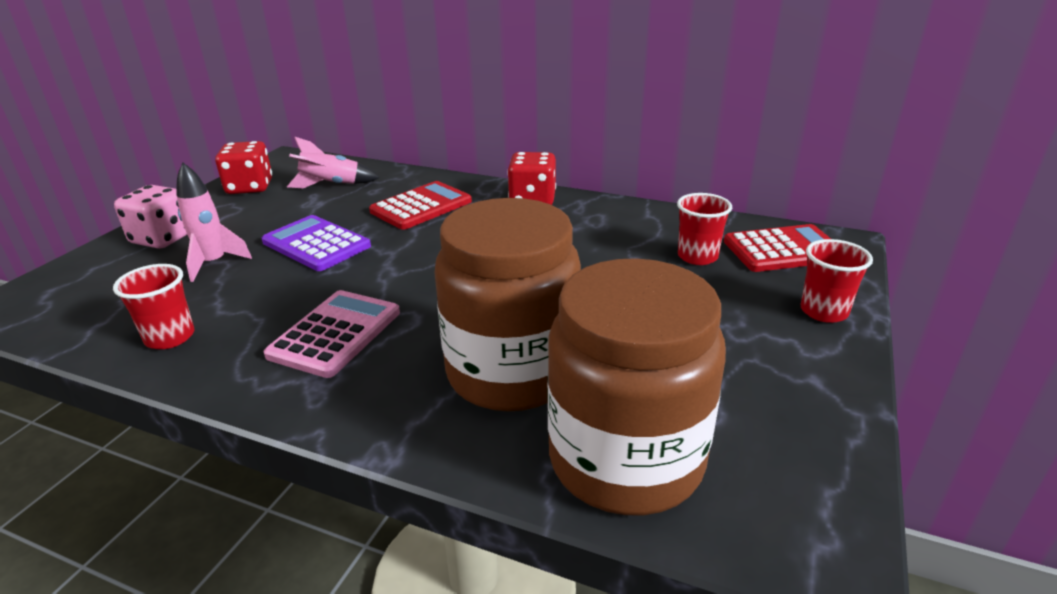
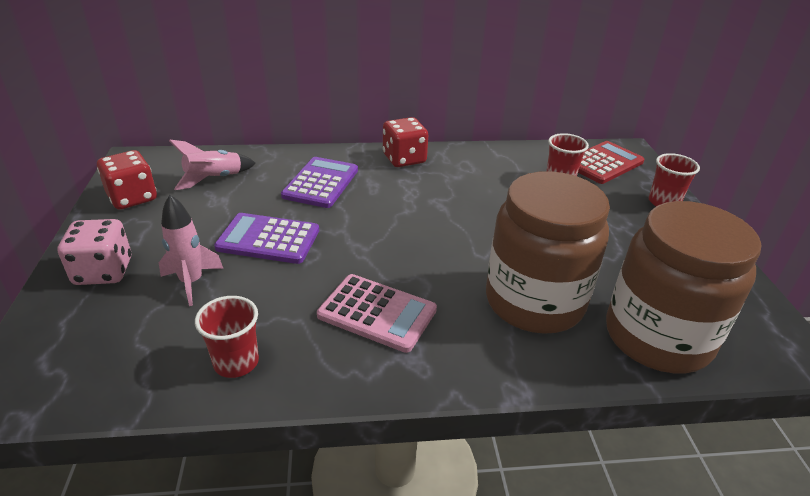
camera: 30 degrees left, 5 degrees up
pink calculator [264,290,400,378] -> pink calculator turned 120 degrees clockwise [317,274,437,353]
red calculator [369,181,472,230] -> purple calculator [281,157,358,208]

